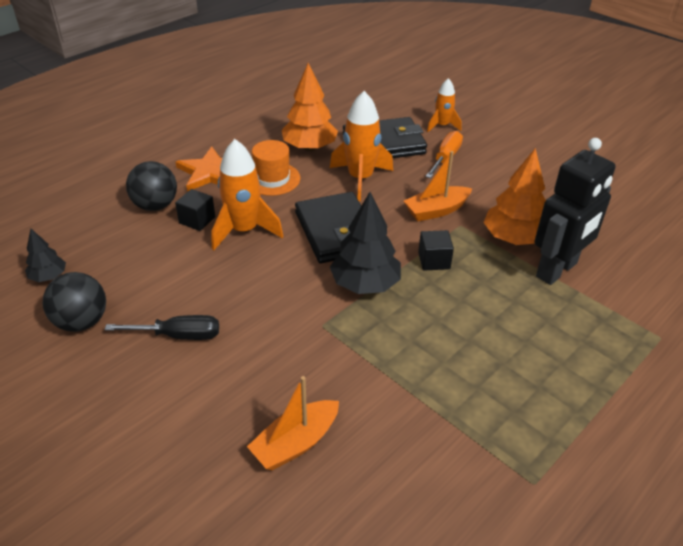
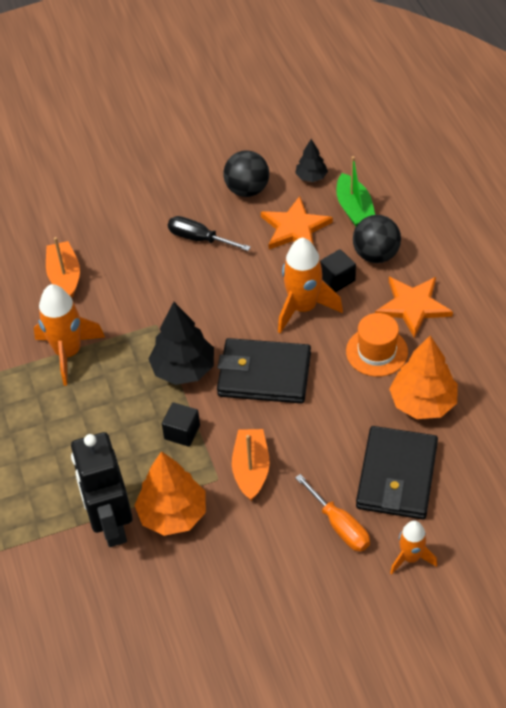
camera: 120 degrees right, 10 degrees up
black screwdriver [105,315,219,340] -> black screwdriver turned 90 degrees clockwise [168,216,251,251]
orange rocket [330,91,393,201] -> orange rocket moved to [34,284,105,386]
none -> orange star [261,196,333,249]
none -> green boat [336,156,375,226]

